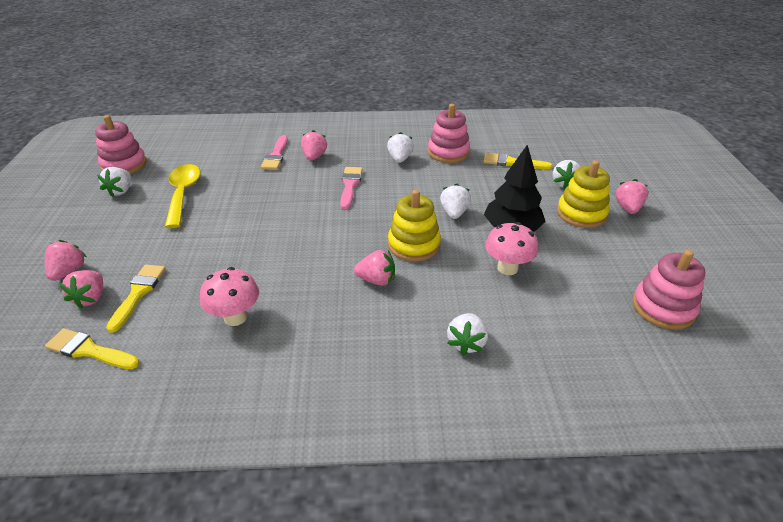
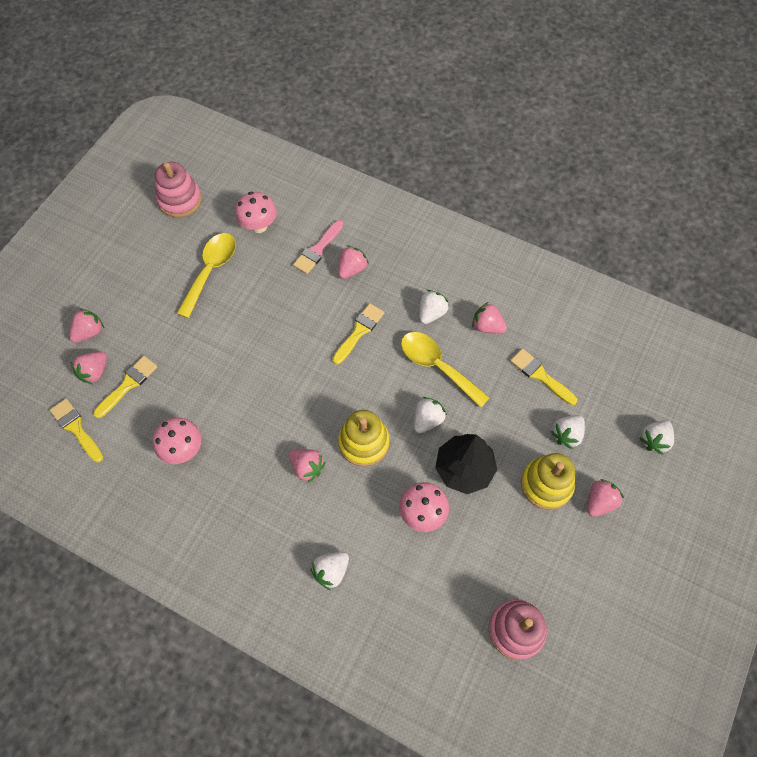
camera: 30 degrees right, 25 degrees up
white strawberry [97,167,131,197] -> white strawberry moved to [639,420,674,455]
pink brush [340,167,363,209] -> yellow brush [332,303,384,364]
pink stacking toy [428,104,470,163] -> pink strawberry [472,302,507,334]
none -> pink mushroom [235,192,277,233]
none -> yellow spoon [401,332,490,408]

